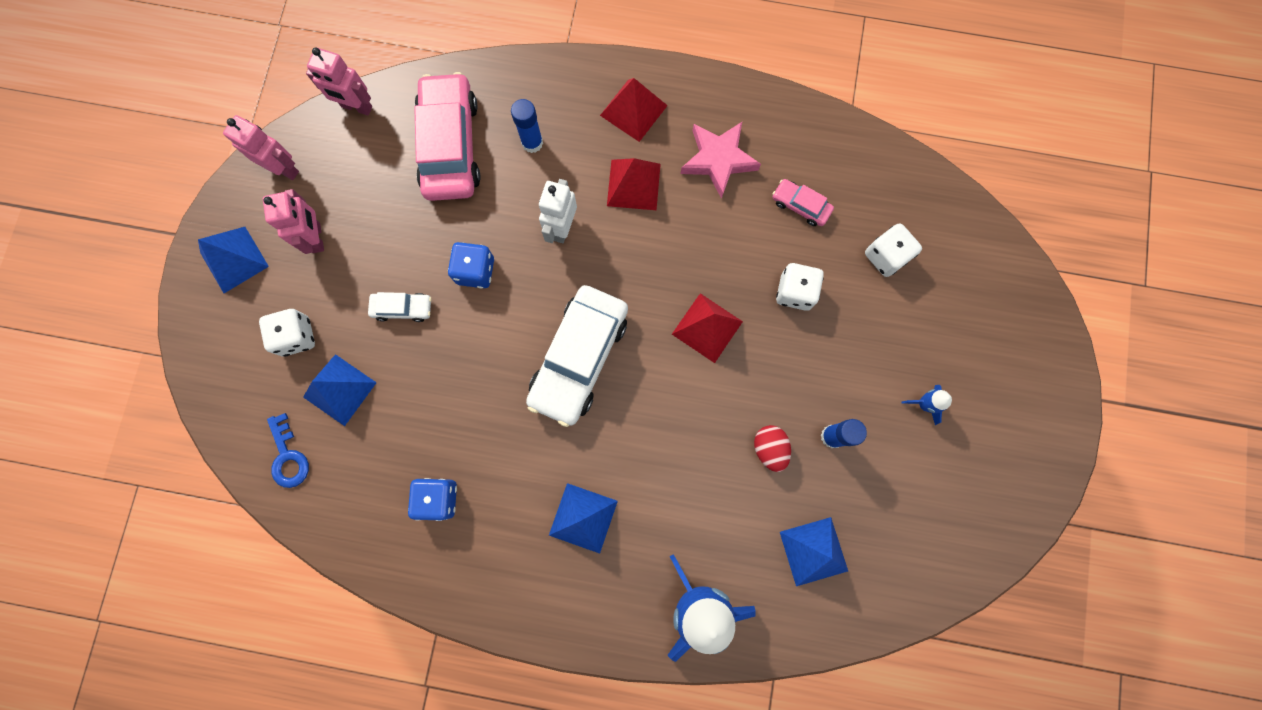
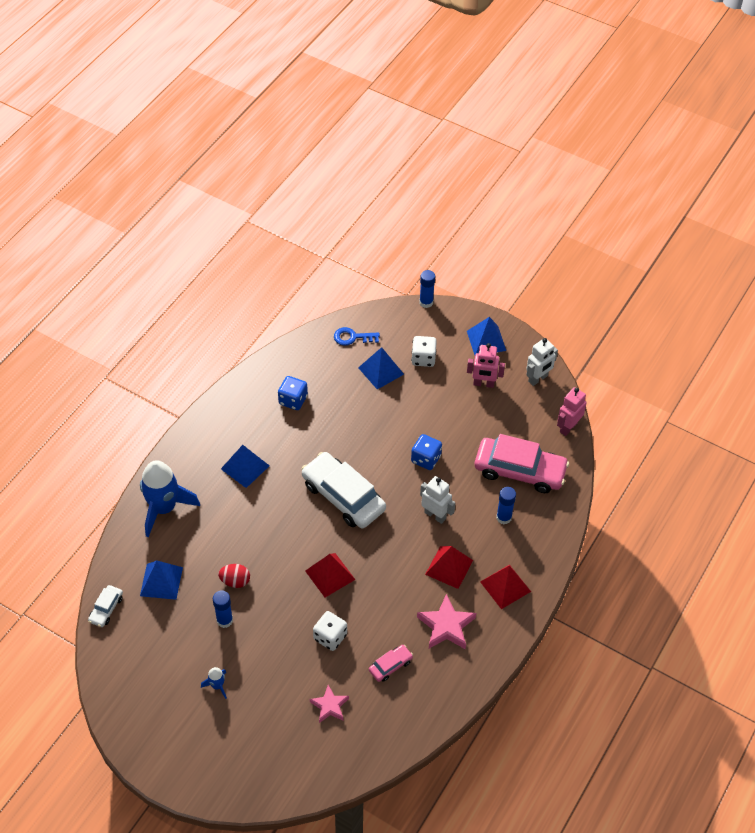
camera: 110 degrees right, 25 degrees down
pink robot [223,115,299,180] -> white robot [526,338,558,386]
white car [368,292,432,322] -> white car moved to [88,585,123,627]
white dice [865,223,922,277] -> pink star [310,685,349,723]
none -> blue glue stick [419,270,435,308]

